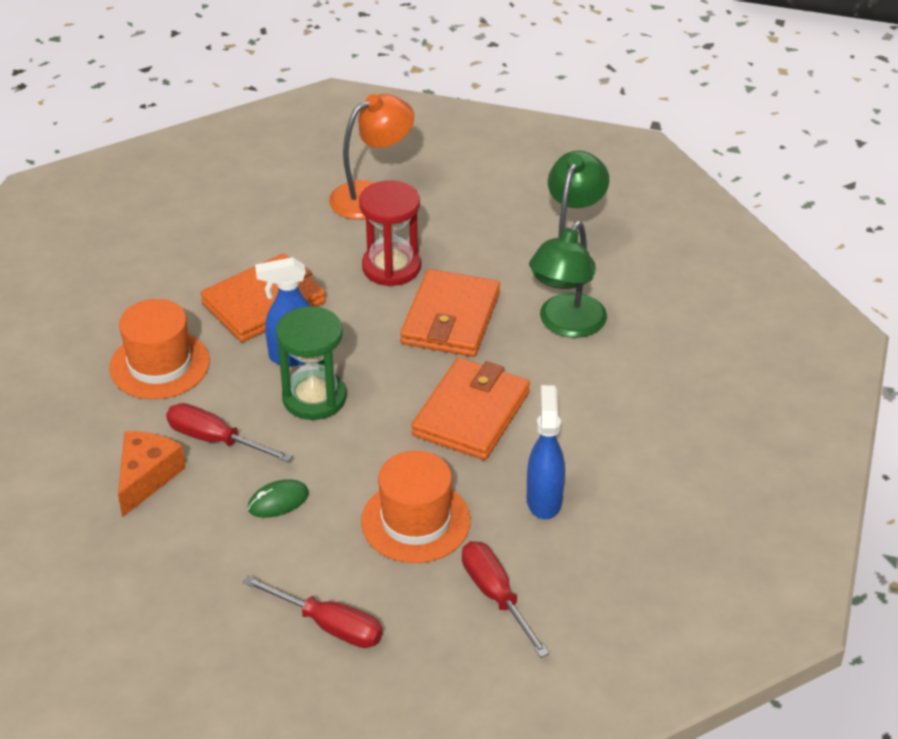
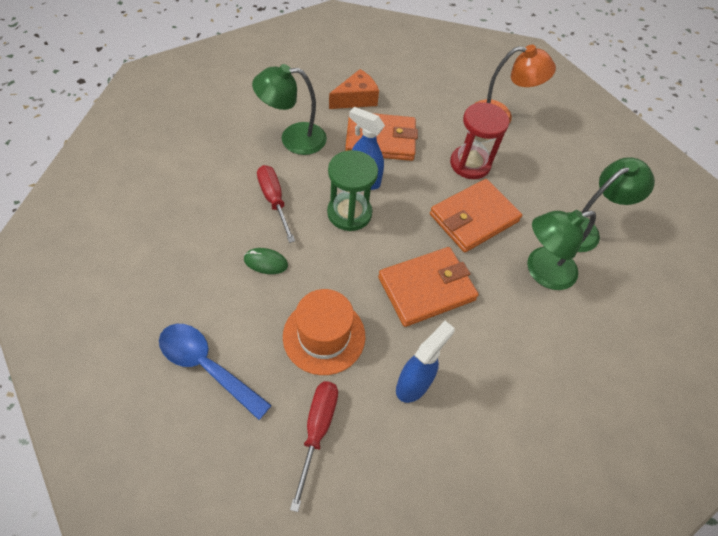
camera: 35 degrees right, 15 degrees up
orange hat [109,299,210,399] -> green lamp [252,64,327,155]
orange cheese [118,431,186,518] -> orange cheese moved to [329,69,379,109]
red screwdriver [243,576,383,648] -> blue spoon [159,324,272,420]

